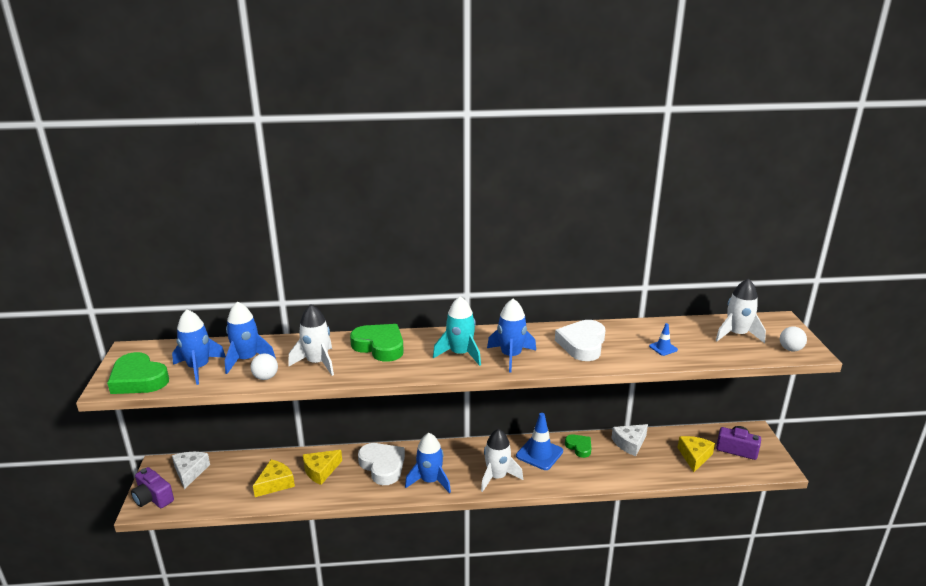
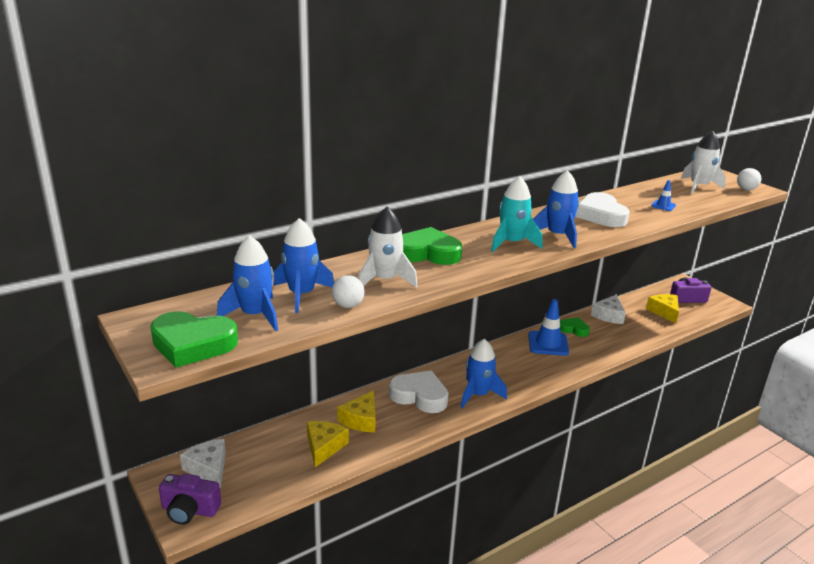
camera: 30 degrees left, 0 degrees up
white rocket [481,429,523,492] -> none

